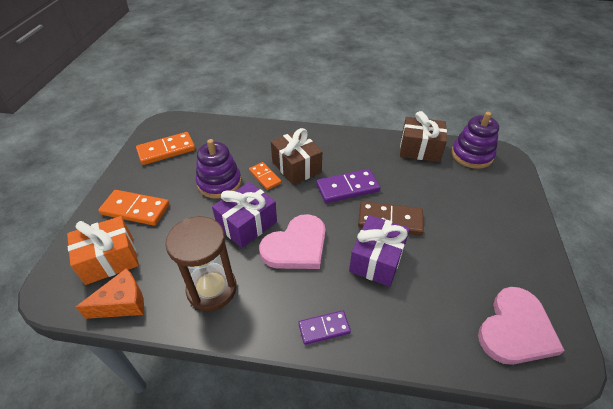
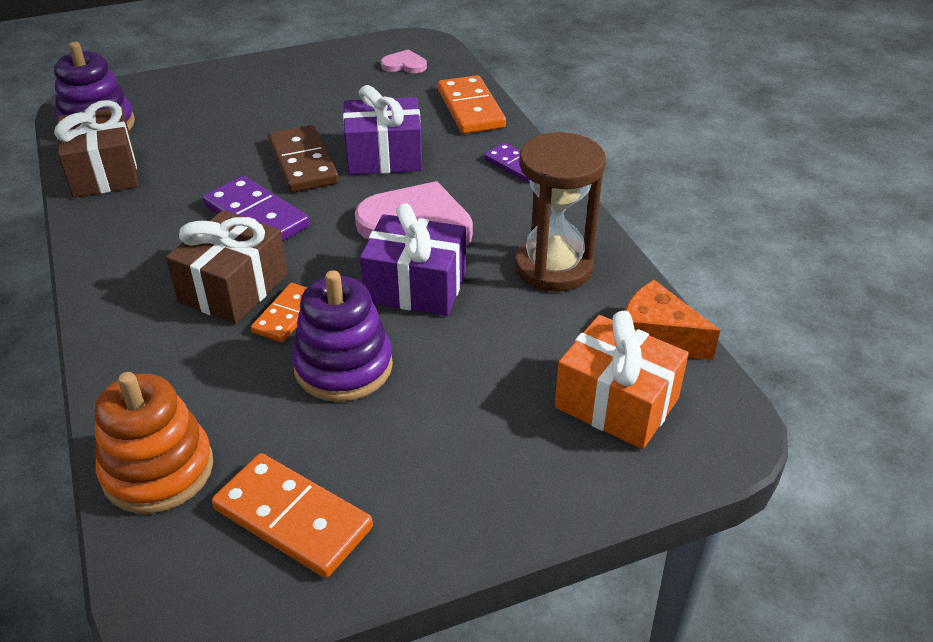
camera: 120 degrees left, 5 degrees down
orange domino [98,190,169,226] -> orange domino moved to [438,75,506,134]
pink heart [478,287,565,365] -> pink heart [381,50,427,73], size x0.49
none -> orange stacking toy [94,372,213,514]

